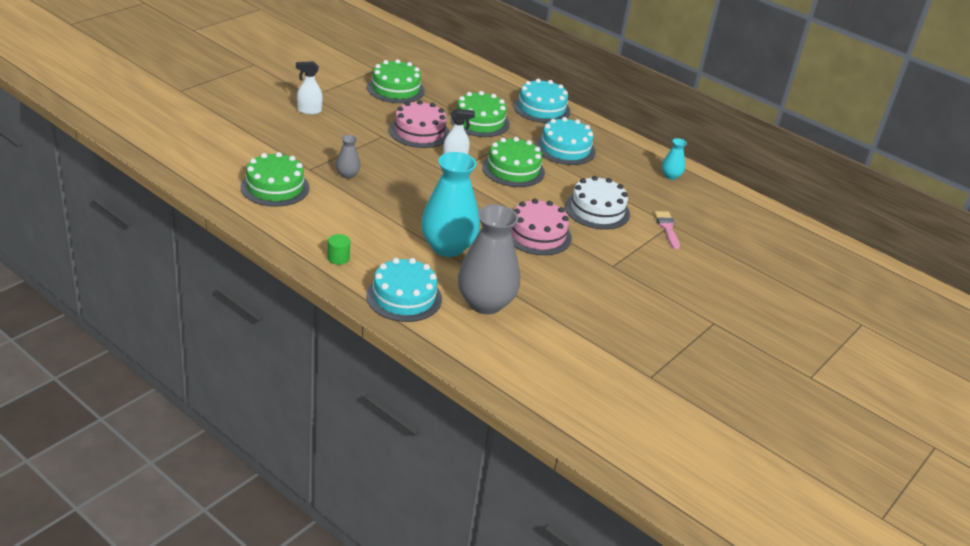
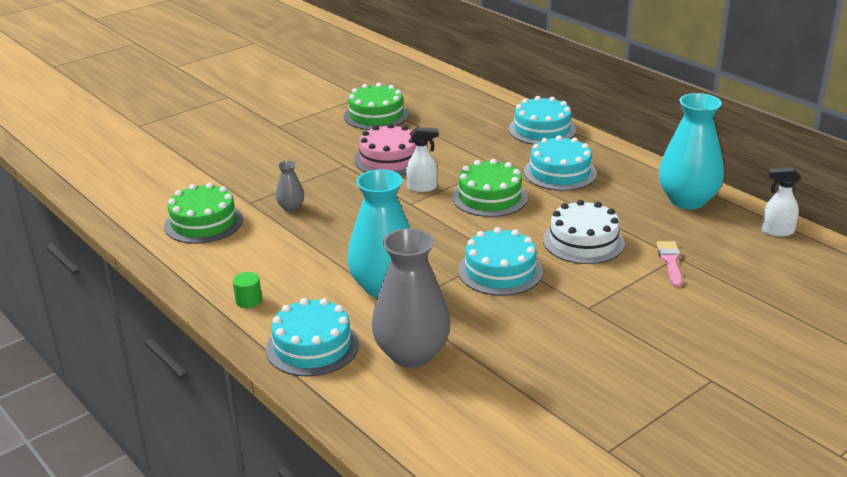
camera: 15 degrees right, 5 degrees down
white spray bottle [296,61,323,115] -> white spray bottle moved to [761,167,801,237]
green cake [450,91,510,137] -> none
pink cake [510,199,572,255] -> turquoise cake [458,227,543,296]
turquoise vase [662,138,687,180] -> turquoise vase [659,93,724,209], size x2.21

